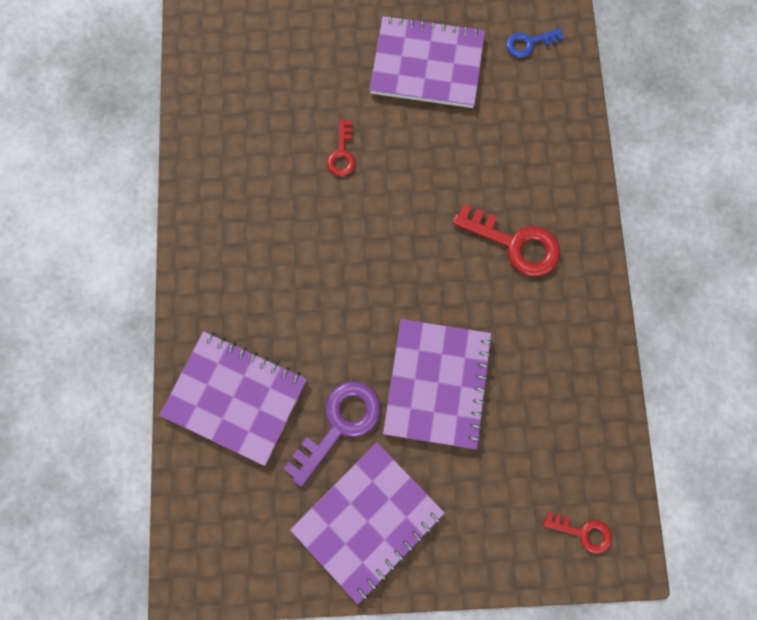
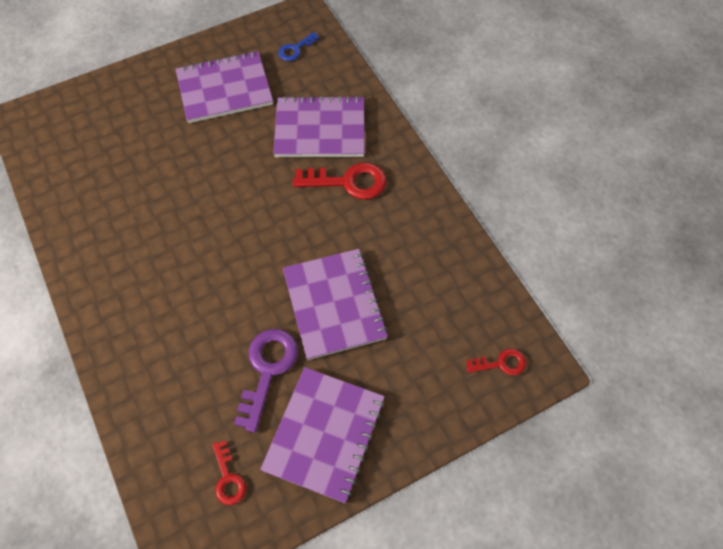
camera: 25 degrees left, 15 degrees down
purple notebook [160,331,307,466] -> purple notebook moved to [273,95,365,157]
red key [327,119,355,176] -> red key moved to [212,440,246,505]

